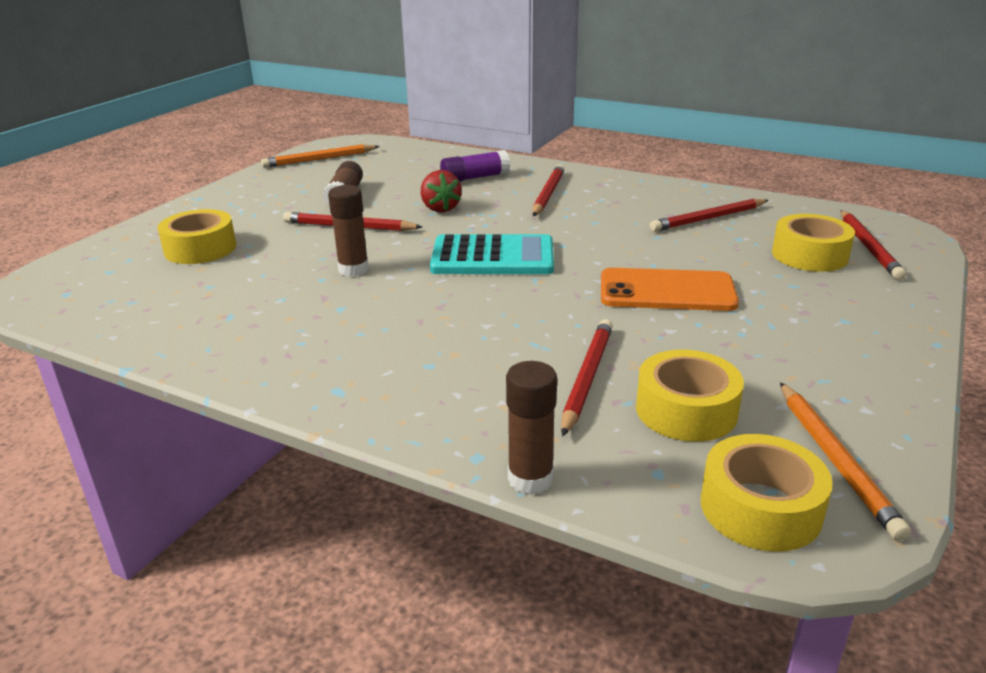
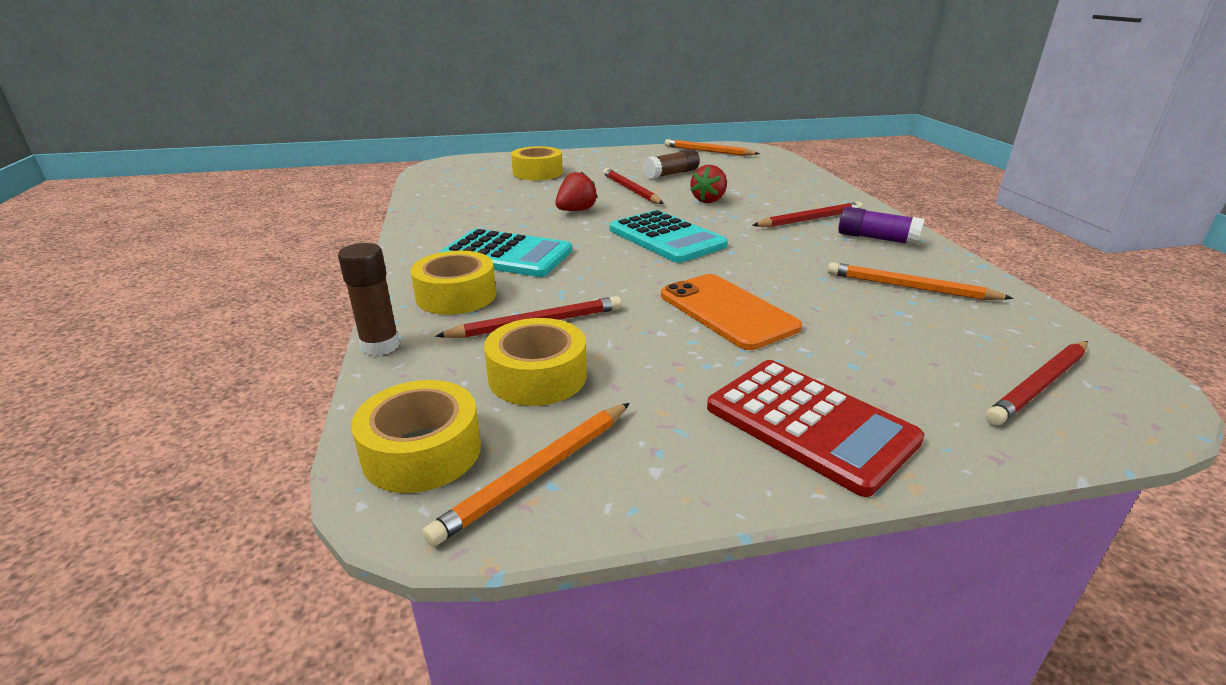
camera: 50 degrees right, 0 degrees up
brown glue stick [328,185,369,277] -> red strawberry [555,171,598,211]
purple glue stick [440,150,510,182] -> purple glue stick moved to [838,207,925,246]
red pencil [650,199,769,232] -> orange pencil [827,262,1013,300]
yellow tape [772,214,855,272] -> yellow tape moved to [411,251,496,315]
none -> turquoise calculator [439,229,572,277]
none -> red calculator [707,360,924,497]

